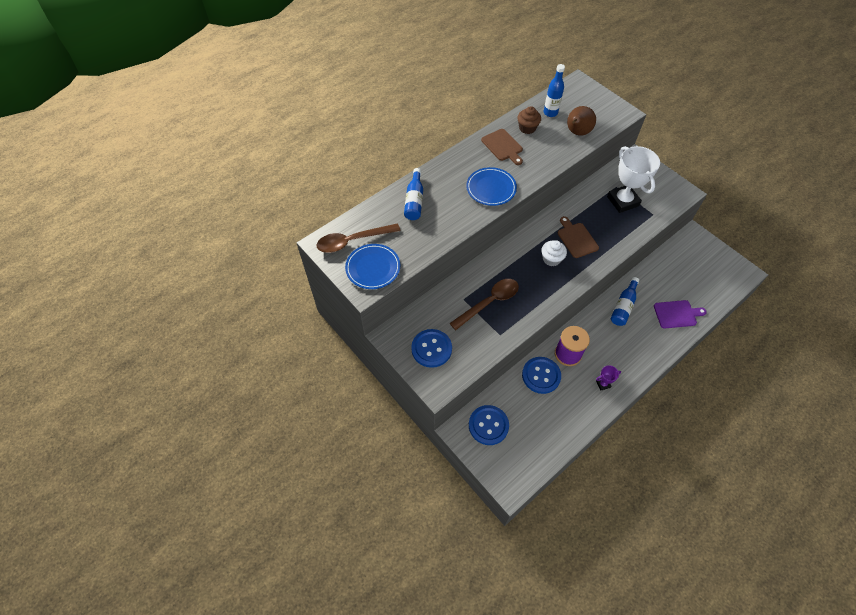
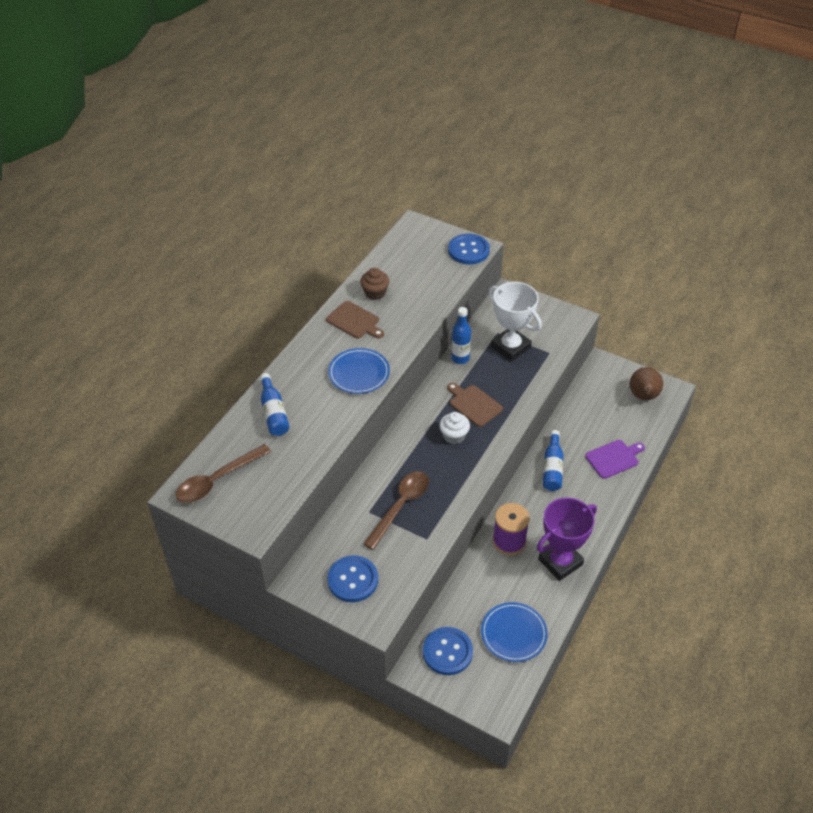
camera: 20 degrees left, 10 degrees down
blue plate [345,244,400,289] -> blue plate moved to [481,602,548,662]
blue button [522,357,561,394] -> blue button moved to [448,234,490,264]
blue bottle [544,64,565,117] -> blue bottle moved to [451,307,471,364]
brown pear [567,106,596,136] -> brown pear moved to [630,367,663,400]
purple trophy [596,365,621,391] -> purple trophy [537,497,597,581], size x2.37

